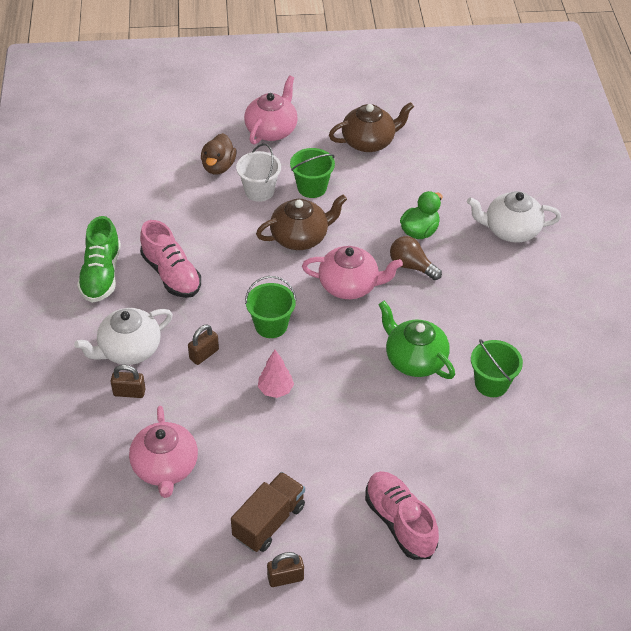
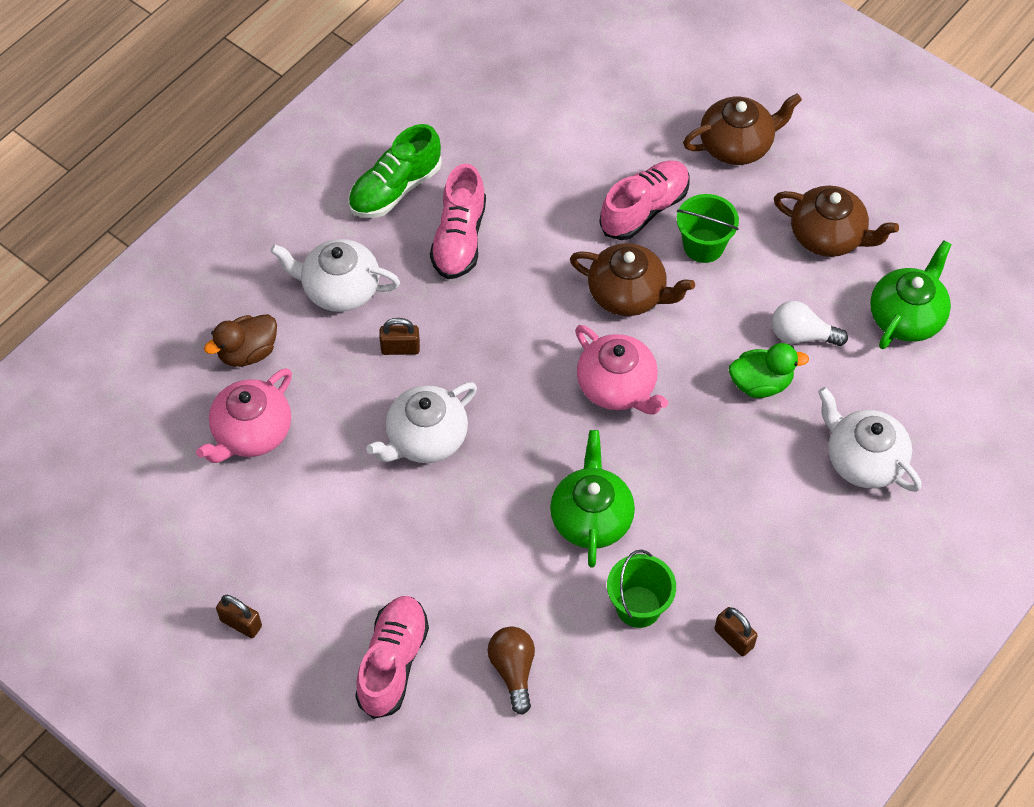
camera: 45 degrees right, 10 degrees up
brown padlock [111,365,146,398] -> brown padlock moved to [715,607,758,656]
brown duck [201,133,236,175] -> brown duck moved to [204,314,277,367]
brown truck [231,472,305,552] -> none
white bucket [236,144,281,202] -> pink shoe [599,160,689,240]
pink teapot [244,76,298,145] -> brown teapot [683,93,802,165]
green bucket [245,276,297,338] -> none
pink tree [258,350,294,398] -> white teapot [366,382,477,463]
brown light bulb [390,236,442,280] -> brown light bulb moved to [488,626,535,715]
none -> white light bulb [772,301,848,346]
none -> green teapot [870,240,952,349]

